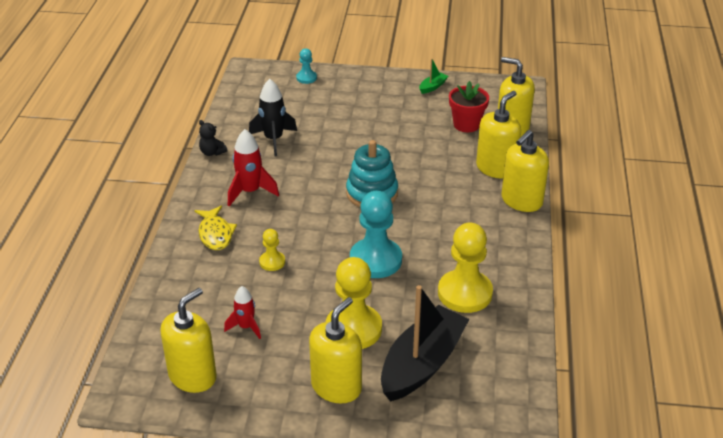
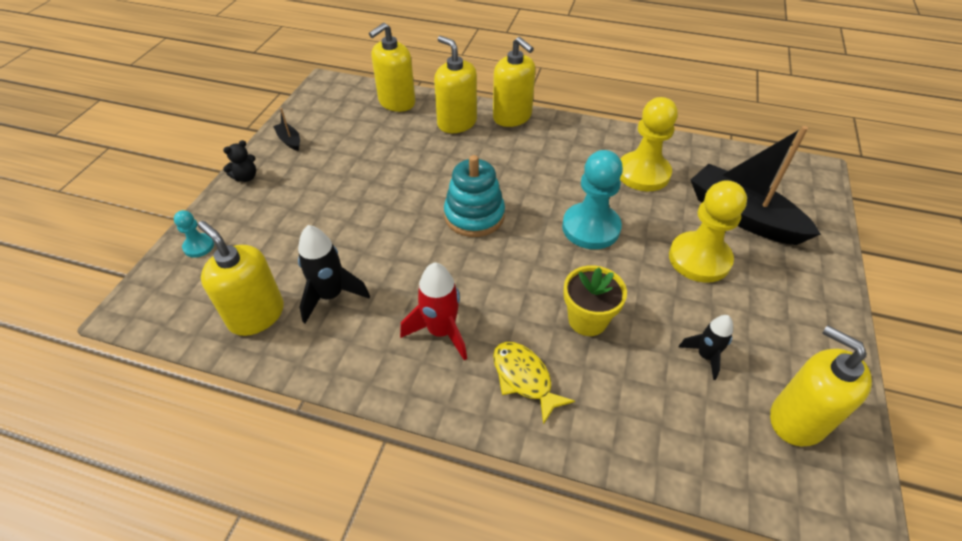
camera: 80 degrees left, 10 degrees up
yellow fish [194,205,237,250] -> yellow fish turned 120 degrees counterclockwise [493,342,575,425]
black teddy bear [199,120,228,156] -> black teddy bear moved to [223,140,256,182]
red rocket [224,286,261,339] -> black rocket [679,315,733,380]
yellow pawn [259,229,285,271] -> yellow flower pot [563,265,627,336]
yellow soap dispenser [309,297,362,404] -> yellow soap dispenser moved to [198,221,284,336]
green boat [419,58,448,94] -> black boat [273,108,300,151]
red flower pot [449,81,489,132] -> none

